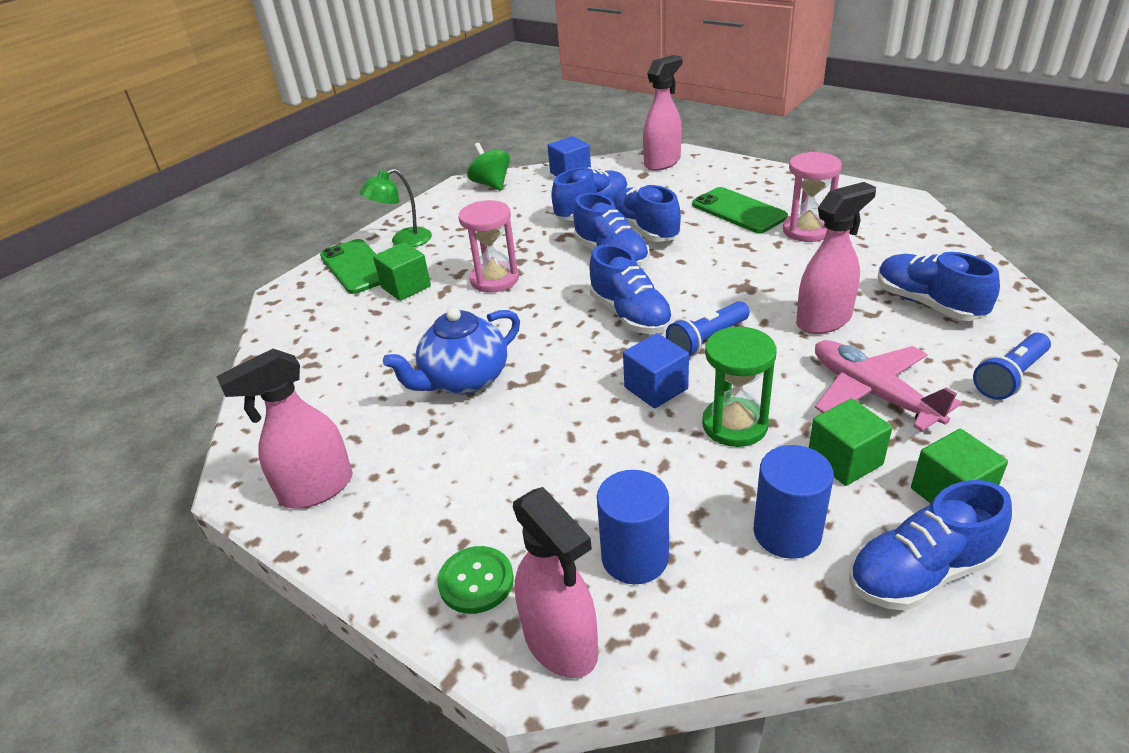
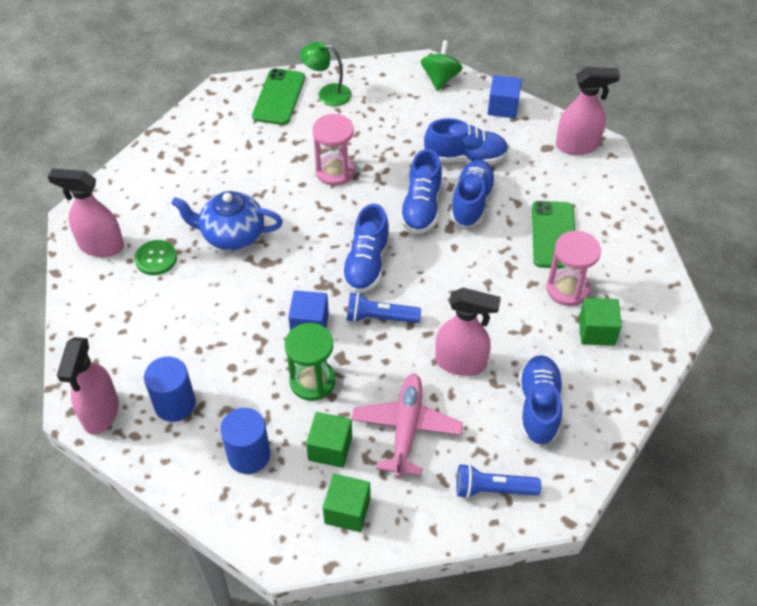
camera: 40 degrees right, 15 degrees up
green cube [373,242,431,301] -> green cube moved to [579,298,622,346]
green button [437,546,514,614] -> green button moved to [135,240,177,275]
blue shoe [849,480,1012,611] -> none

